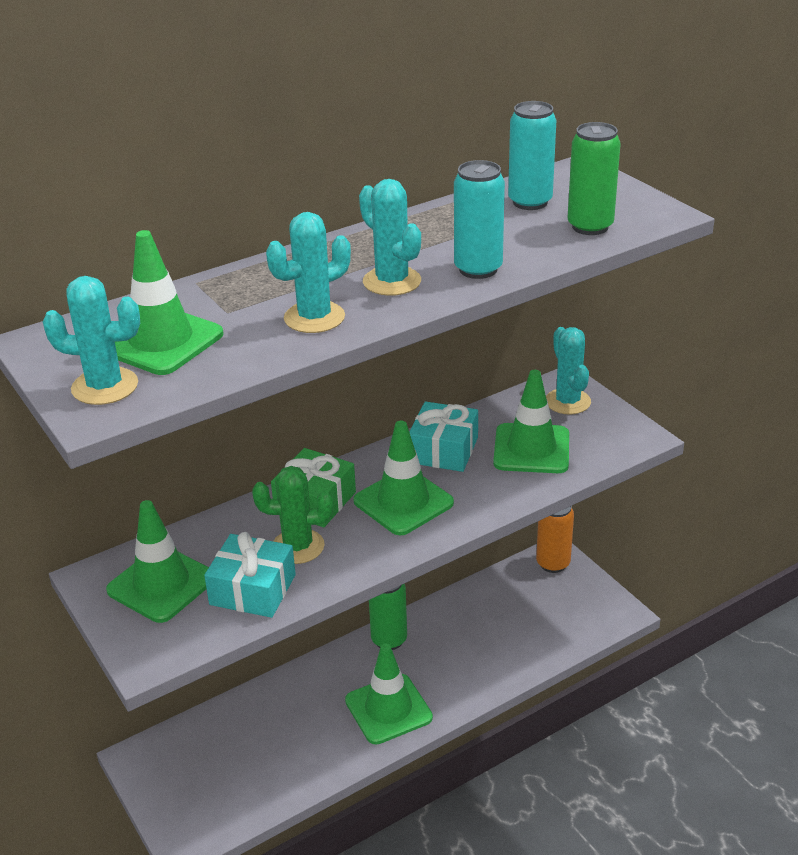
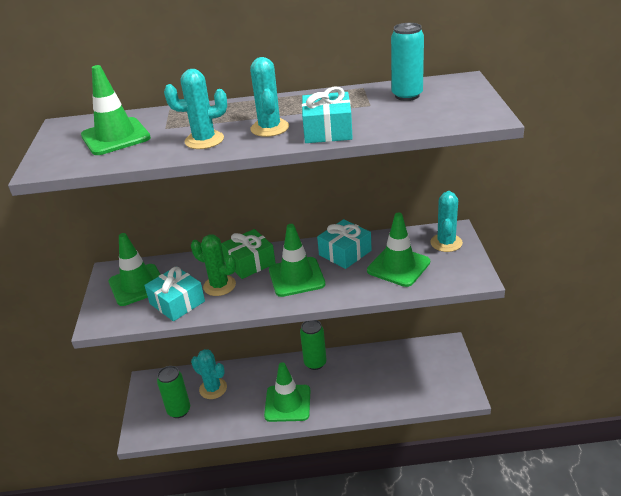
camera: 30 degrees right, 0 degrees up
turquoise cactus [43,276,140,405] -> turquoise cactus moved to [191,349,227,399]
turquoise can [454,160,505,279] -> turquoise gift [302,87,353,143]
orange can [536,506,574,573] -> none
green can [568,122,621,235] -> green can moved to [157,366,190,418]

